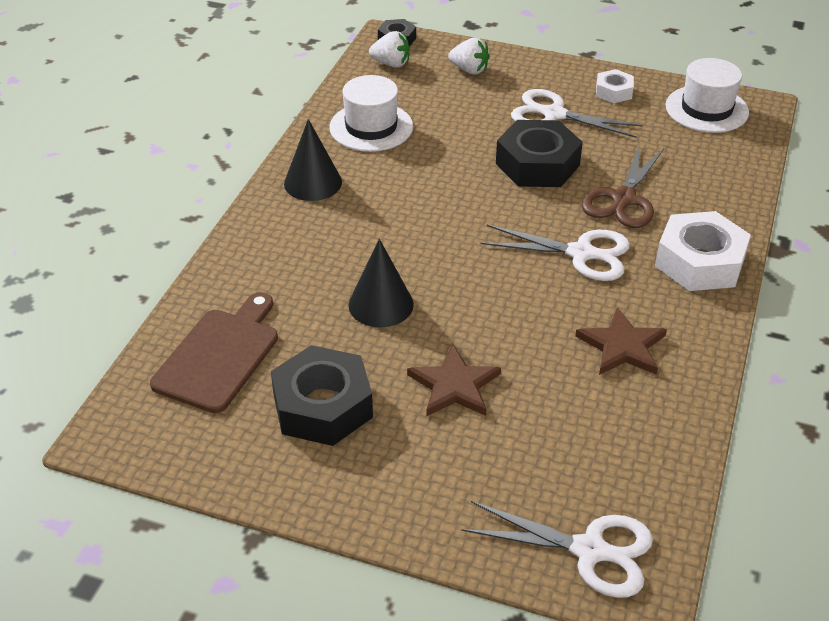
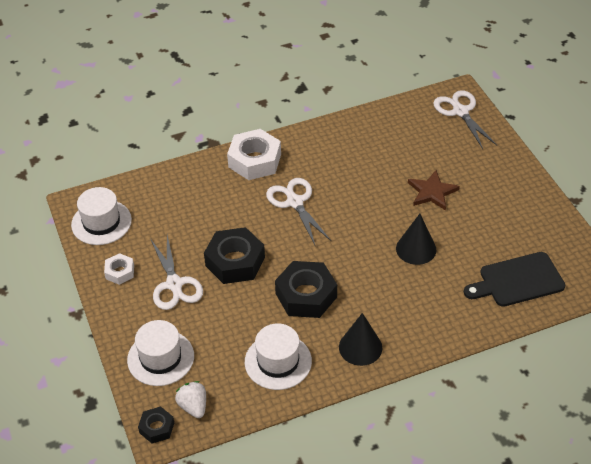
camera: 130 degrees left, 5 degrees up
brown cutting board [150,292,278,413] -> black cutting board [464,252,565,307]
black nut [271,345,373,446] -> black nut moved to [275,261,337,318]
white strawberry [448,38,490,74] -> white hat [127,320,194,386]
brown star [575,307,667,375] -> none
brown scissors [582,145,664,228] -> none

